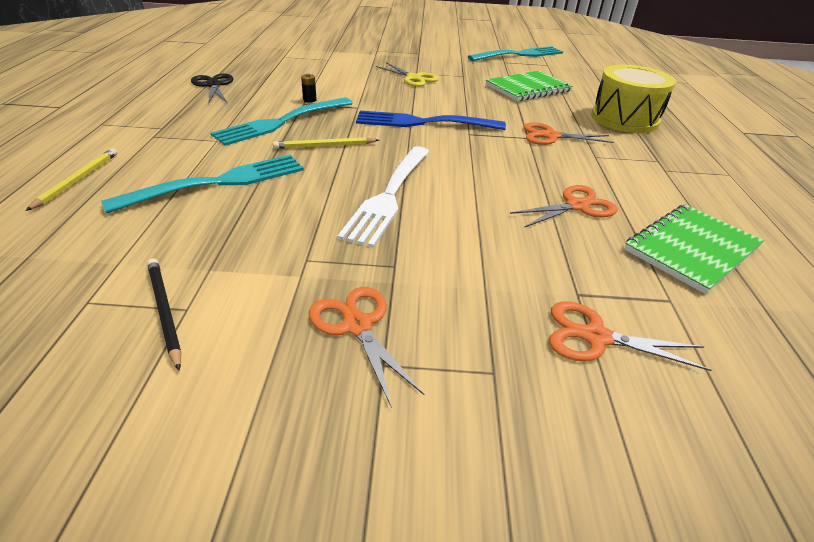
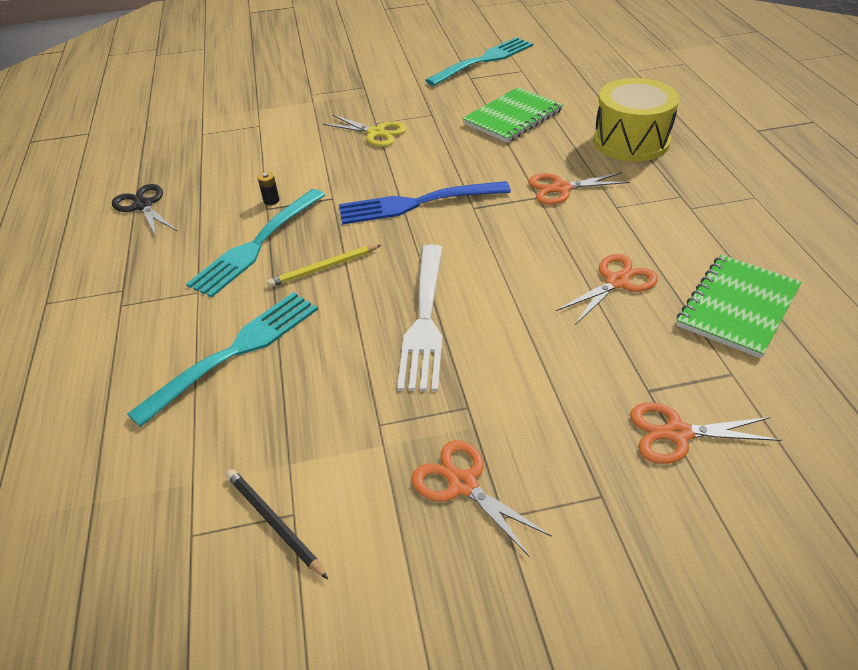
camera: 10 degrees left, 5 degrees up
yellow pencil [26,148,117,211] -> none

